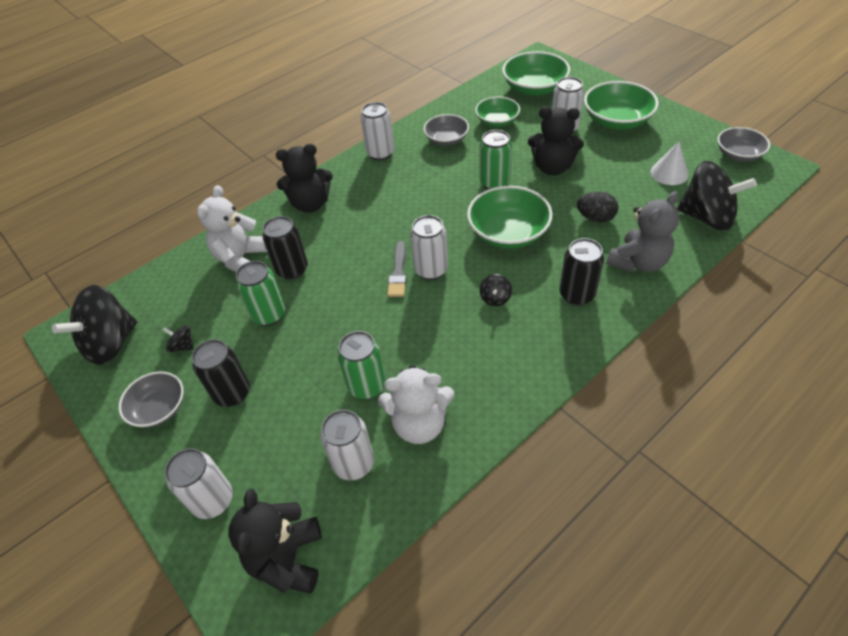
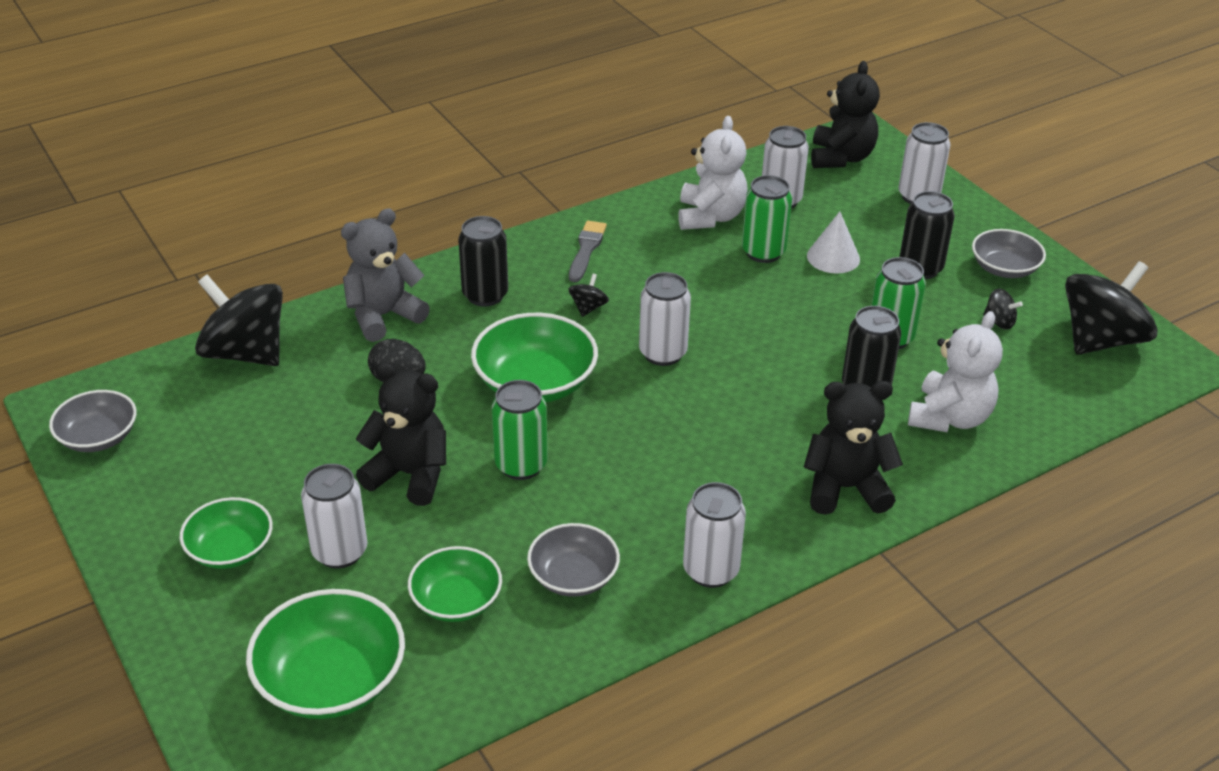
camera: 175 degrees left, 10 degrees down
white teddy bear [378,365,454,444] -> white teddy bear turned 90 degrees clockwise [678,116,748,230]
grey brush [387,241,406,297] -> grey brush moved to [569,221,607,282]
green bowl [584,81,659,130] -> green bowl [179,497,273,569], size x0.64
white cone [650,141,689,185] -> white cone moved to [807,211,860,274]

